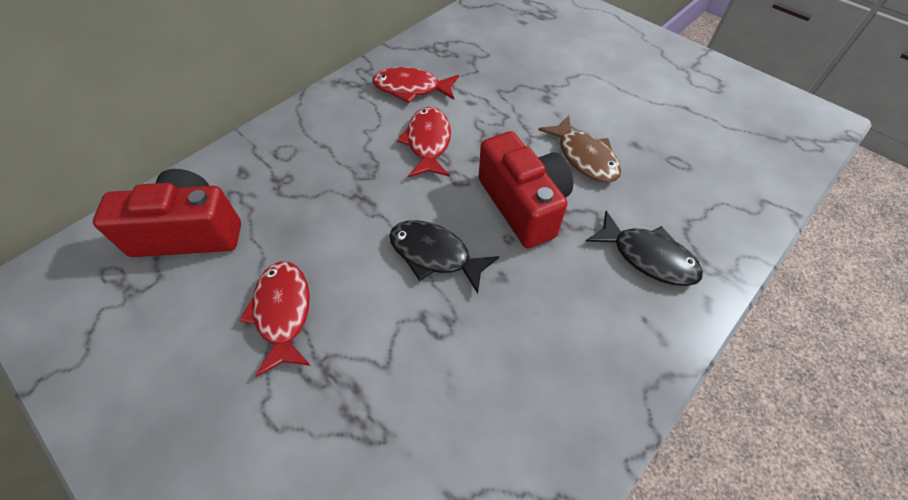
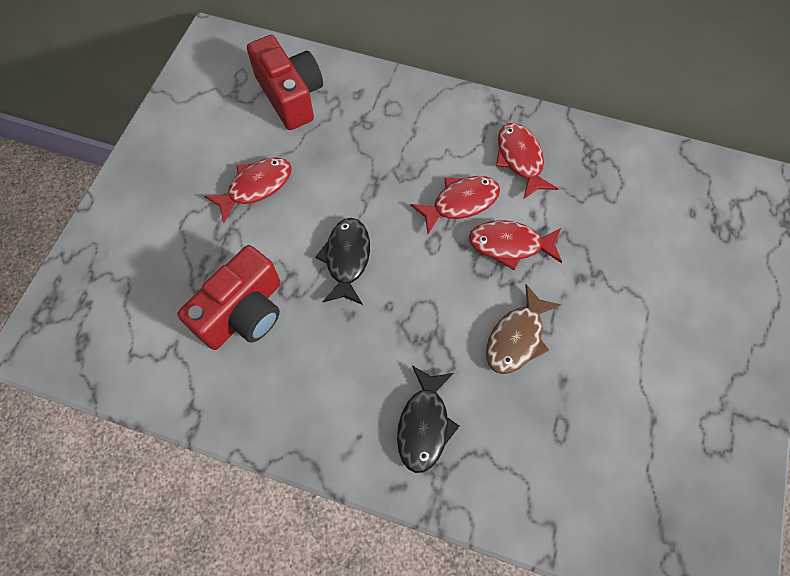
camera: 65 degrees right, 10 degrees up
red camera [479,131,573,249] -> red camera moved to [177,245,281,350]
none -> red fish [469,221,562,270]

